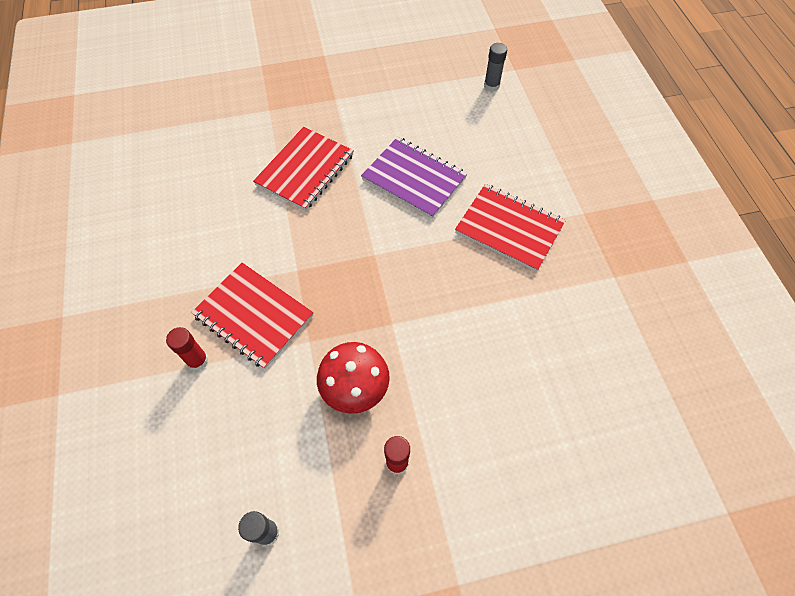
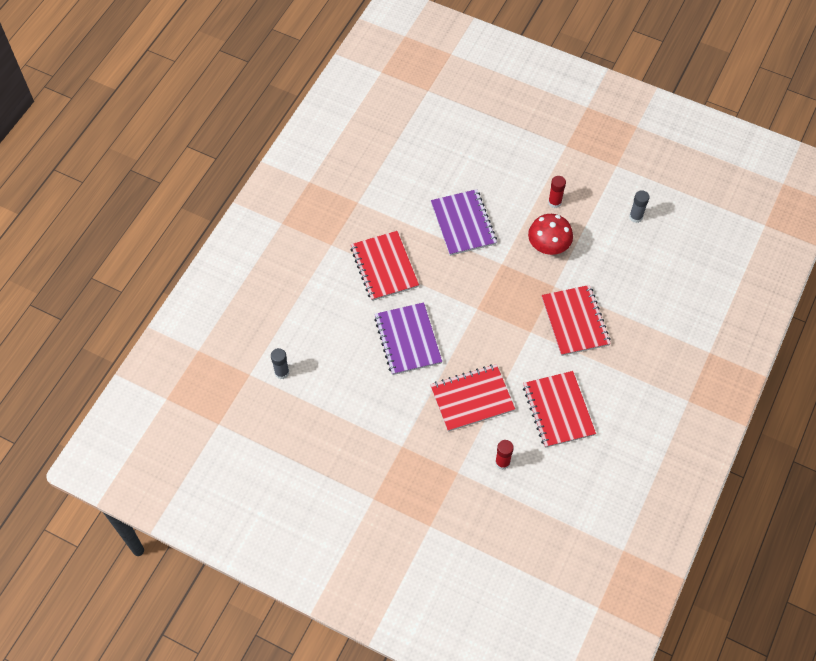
camera: 140 degrees left, 0 degrees up
red glue stick [166,327,208,371] -> red glue stick moved to [495,440,514,470]
none -> purple notebook [431,189,497,256]
none -> red notebook [523,371,596,448]

